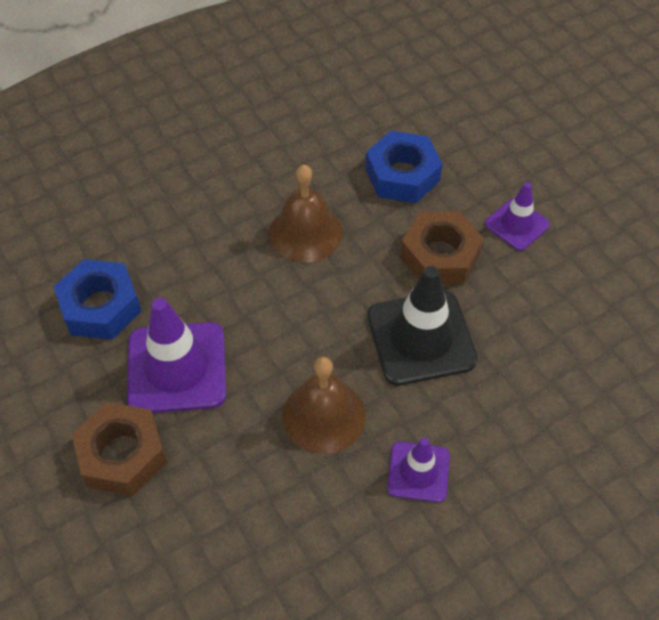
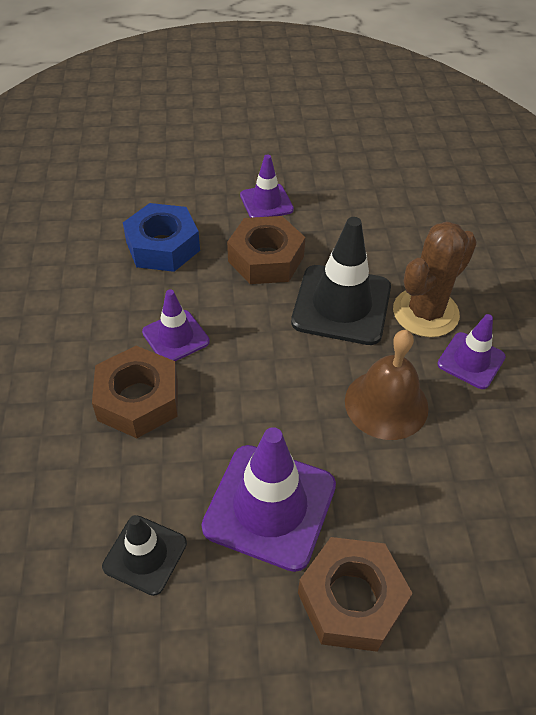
camera: 65 degrees left, 5 degrees down
blue nut [54,259,141,340] -> black traffic cone [102,515,187,596]
brown bell [269,165,343,262] -> purple traffic cone [142,290,210,361]
none -> brown nut [92,346,178,438]
none -> brown cactus [393,221,477,337]

